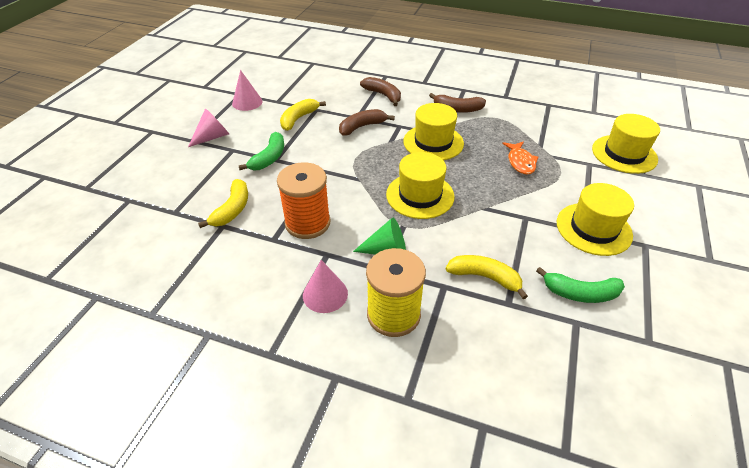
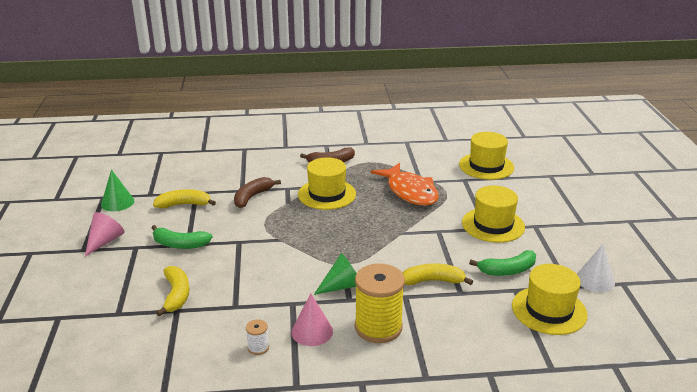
camera: 25 degrees left, 15 degrees down
pink cone [232,70,262,111] -> green cone [101,169,134,211]
green banana [238,132,284,170] -> green banana turned 105 degrees clockwise [151,225,212,249]
orange spool [277,162,330,239] -> none
yellow banana [280,99,326,131] -> yellow banana turned 75 degrees clockwise [153,189,216,208]
brown banana [360,77,401,106] -> none
yellow hat [386,152,455,219] -> yellow hat moved to [512,264,588,335]
orange fish [502,141,538,175] -> orange fish [371,163,439,206], size x1.75
none -> white spool [246,319,269,355]
none -> white cone [577,244,615,292]

